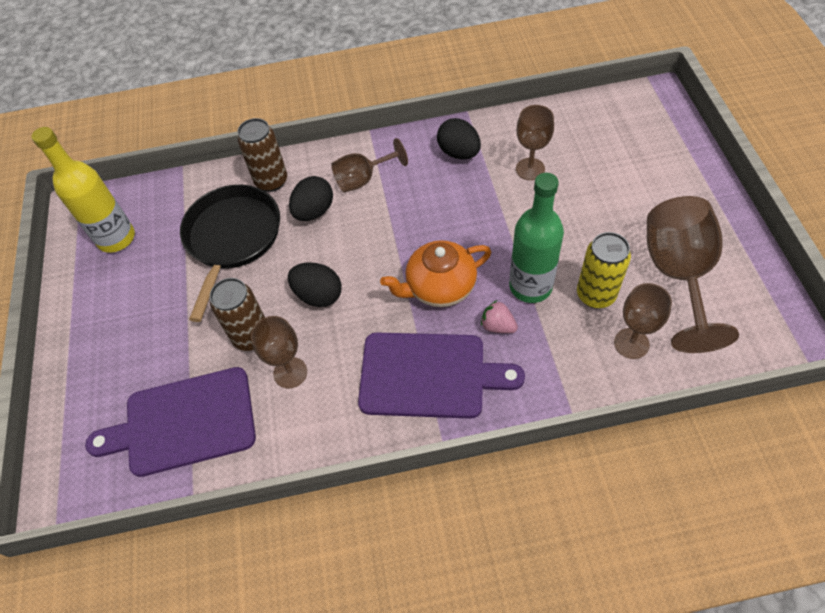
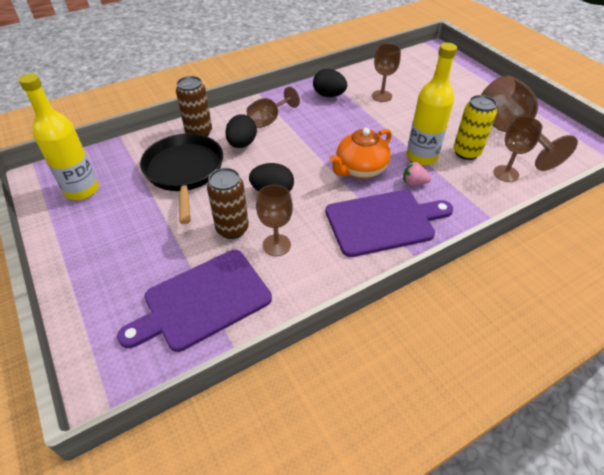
camera: 25 degrees left, 10 degrees down
green bottle [509,173,564,303] -> yellow bottle [407,43,457,165]

